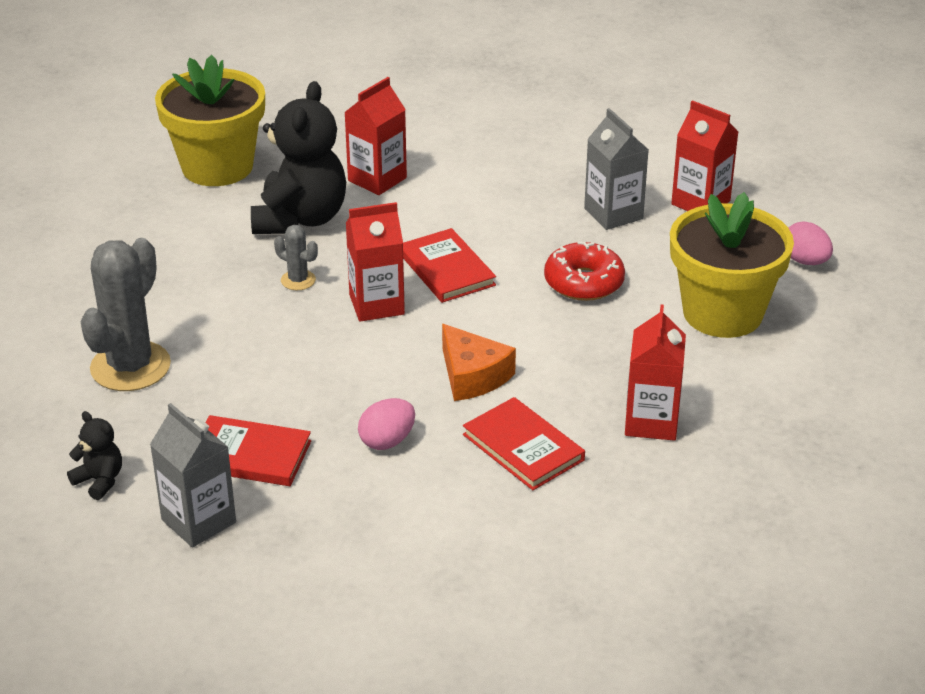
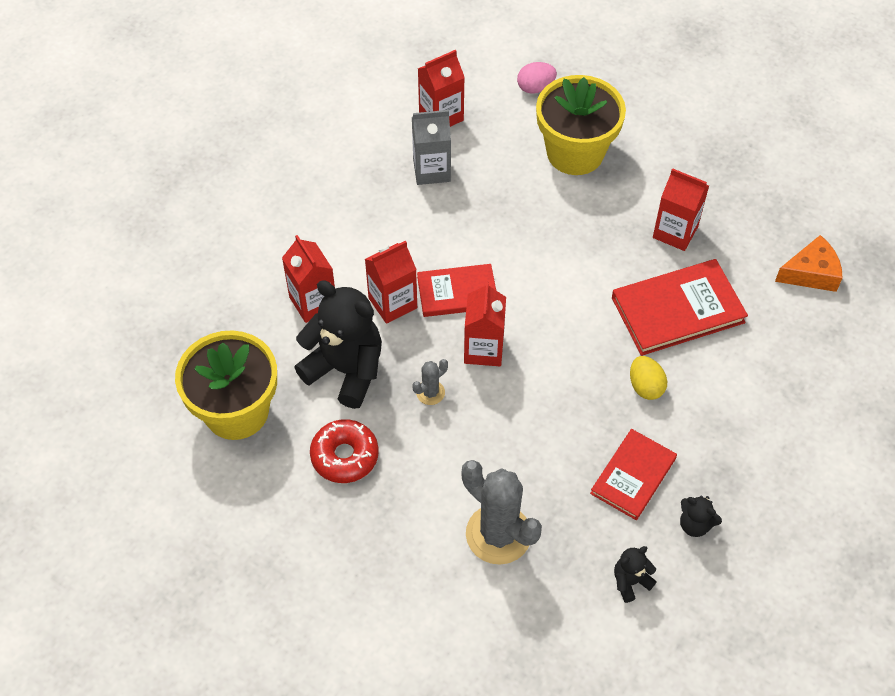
camera: 70 degrees left, 20 degrees up
grey carton [150,403,236,547] -> black teddy bear [680,496,722,537]
pink egg [358,398,415,450] -> yellow egg [630,356,667,400]
orange cheese [442,324,516,401] -> orange cheese moved to [775,235,842,292]
red book [463,397,585,490] -> red book [612,259,748,356], size x1.50
red donut [544,242,625,301] -> red donut moved to [310,419,379,483]
none -> red carton [365,241,417,324]

